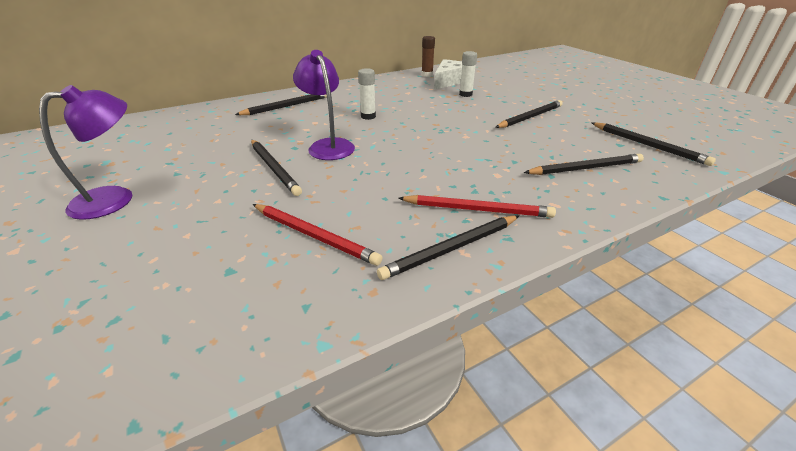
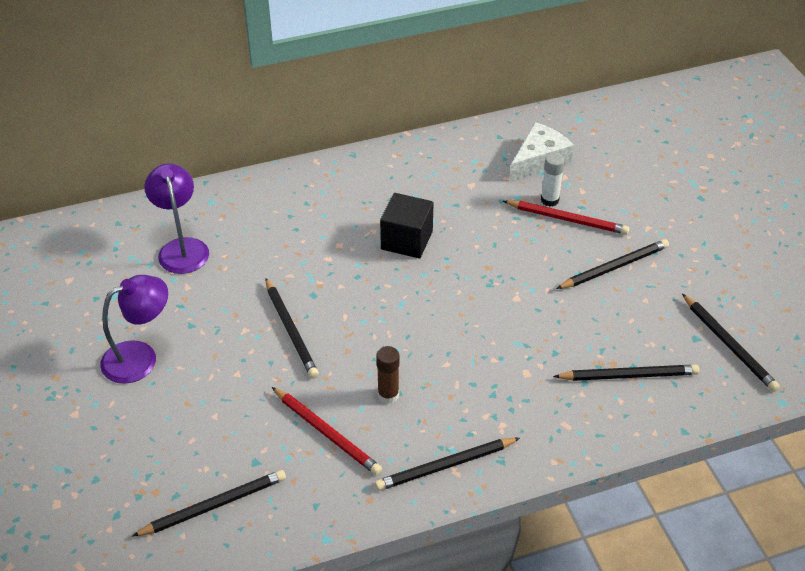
camera: 10 degrees right, 10 degrees up
black pencil [235,94,327,115] -> black pencil moved to [132,470,286,537]
purple lamp [293,50,355,160] -> purple lamp moved to [144,163,209,274]
white glue stick [358,68,376,120] -> black cube [380,193,434,259]
red pencil [398,195,556,218] -> red pencil moved to [503,200,629,235]
brown glue stick [421,36,435,77] -> brown glue stick moved to [376,346,400,404]

